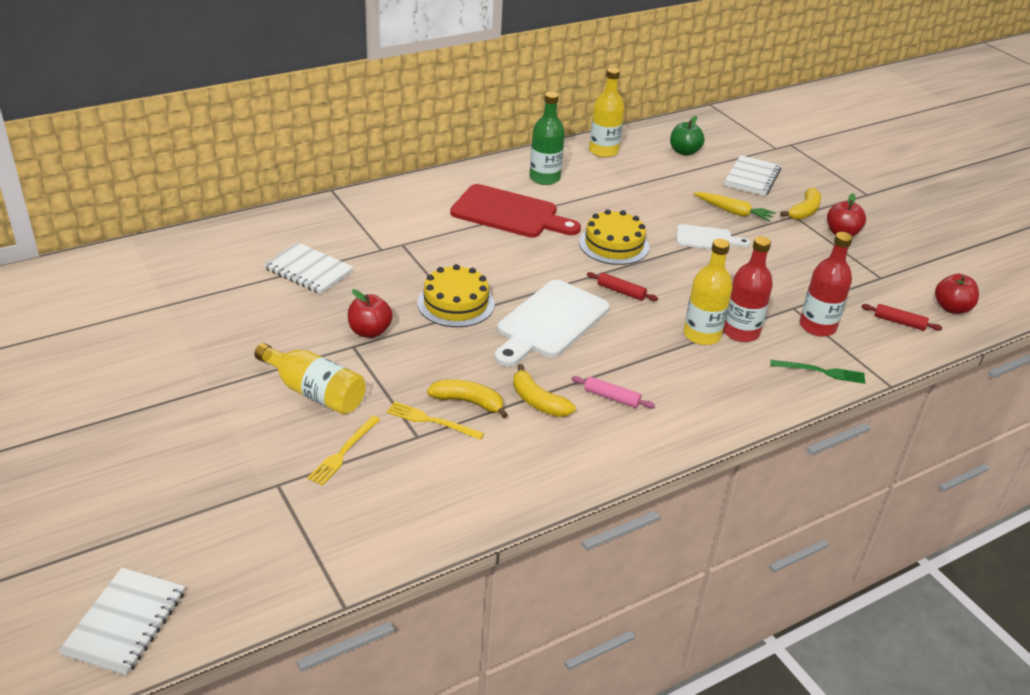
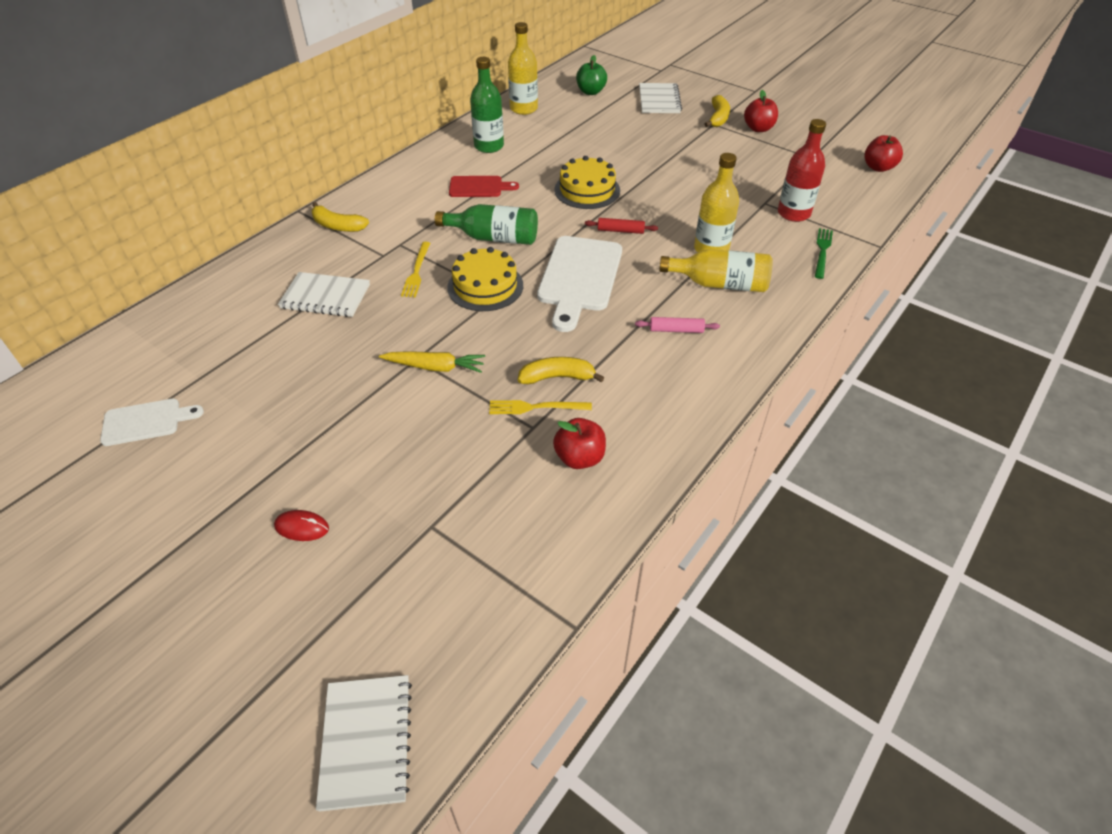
camera: 20 degrees left, 10 degrees up
yellow bottle [254,343,365,415] -> yellow bottle moved to [659,249,773,292]
yellow fork [307,415,380,486] -> yellow fork moved to [401,242,430,297]
red apple [348,289,393,338] -> red apple moved to [553,418,606,469]
red cutting board [450,184,581,238] -> red cutting board [449,176,519,197], size x0.56
yellow banana [513,364,576,417] -> yellow banana moved to [311,202,369,232]
white cutting board [677,224,750,251] -> white cutting board moved to [100,399,204,446]
yellow carrot [693,192,776,222] -> yellow carrot moved to [379,351,485,373]
red bottle [723,236,773,342] -> none
green fork [770,360,866,384] -> green fork turned 60 degrees counterclockwise [815,228,833,279]
red rolling pin [862,304,942,331] -> none
none -> red mouse [274,510,329,541]
none -> green bottle [435,204,538,245]

